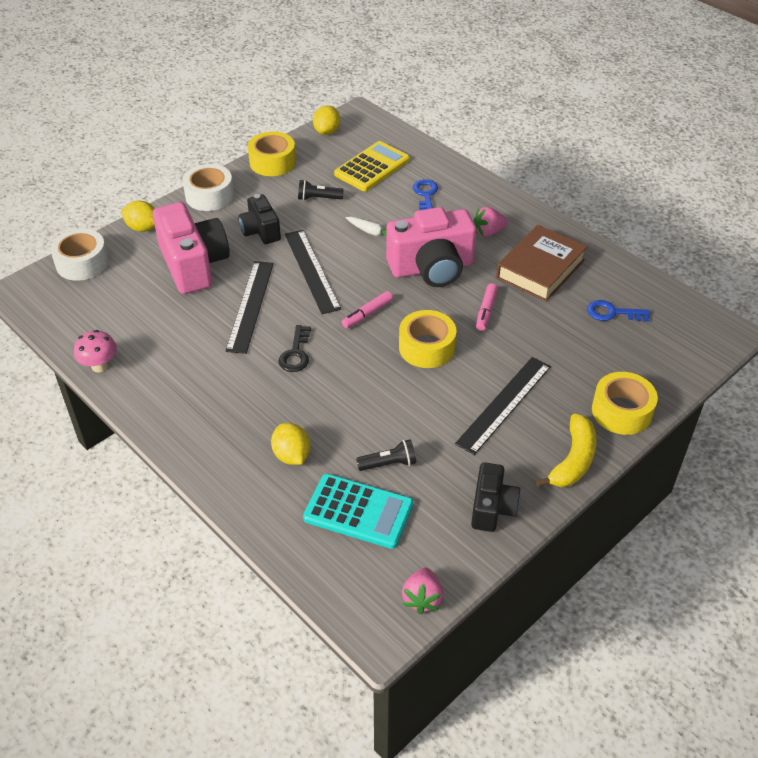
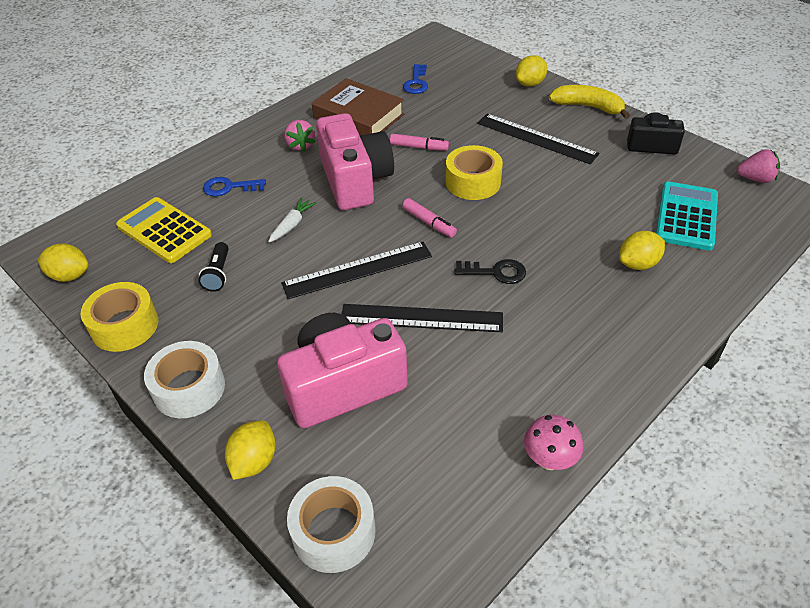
camera: 90 degrees left, 0 degrees up
black camera [238,194,281,244] -> none
black flashlight [356,439,416,471] -> none
yellow tape [592,372,658,435] -> yellow lemon [515,55,548,87]

